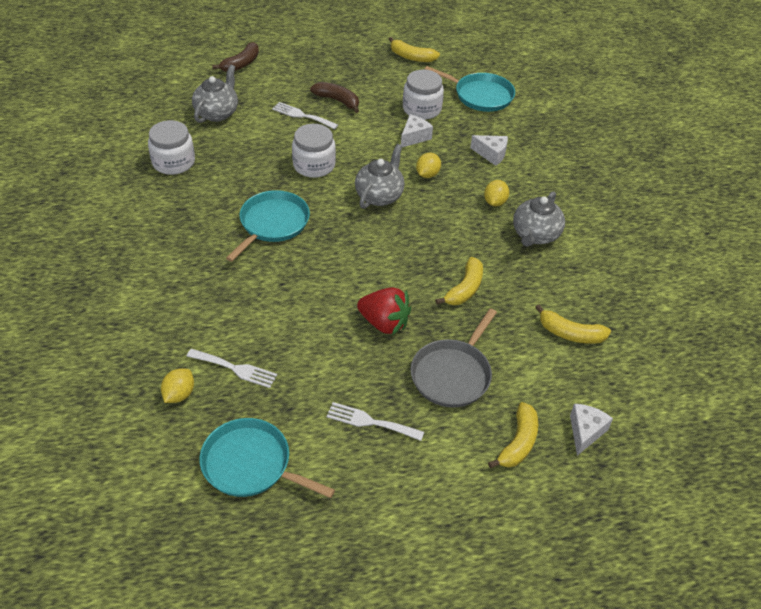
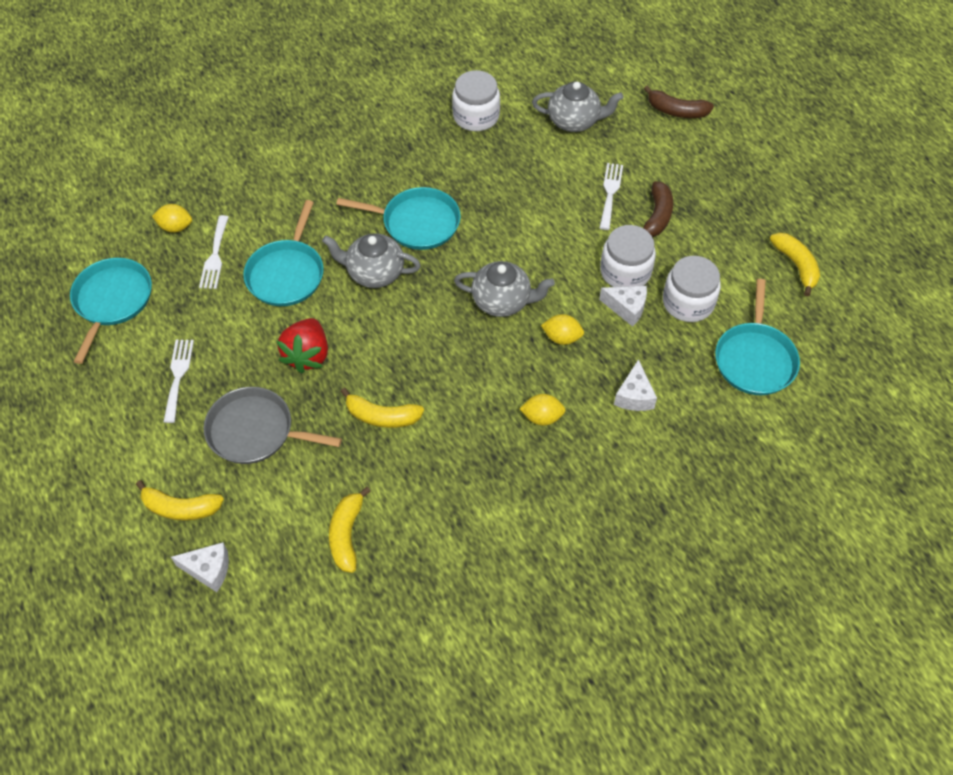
camera: 75 degrees right, 10 degrees up
white jar [292,124,336,178] -> white jar moved to [600,225,656,287]
yellow banana [389,37,440,62] -> yellow banana turned 150 degrees clockwise [770,232,820,296]
grey teapot [513,191,565,247] -> grey teapot moved to [322,233,421,288]
none -> turquoise pan [243,200,324,306]

